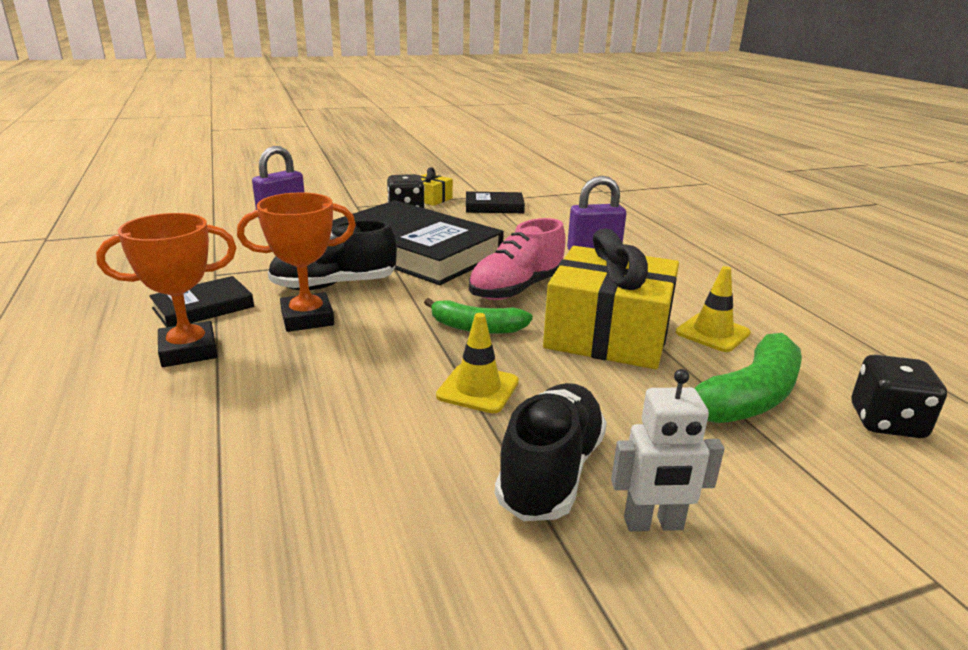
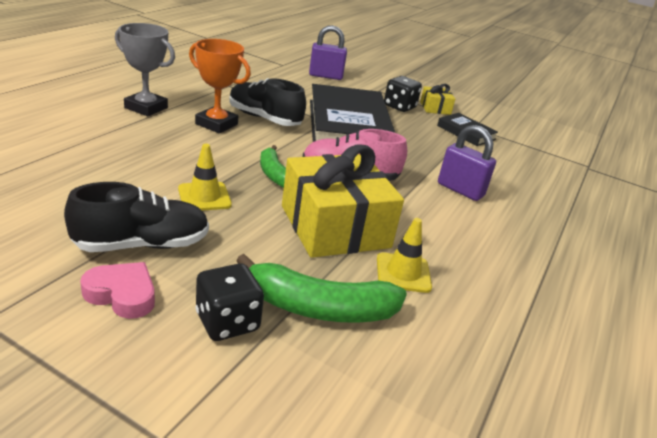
camera: 45 degrees right, 5 degrees up
orange trophy [96,213,236,367] -> grey trophy [115,23,175,116]
black book [149,276,254,327] -> none
white robot [611,369,724,532] -> pink heart [80,262,155,319]
black dice [852,355,947,438] -> black dice moved to [195,263,264,341]

